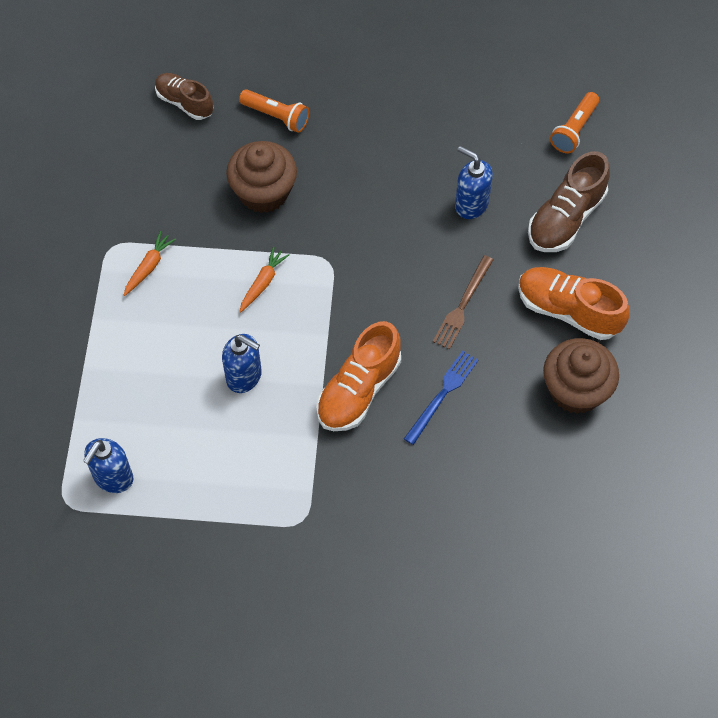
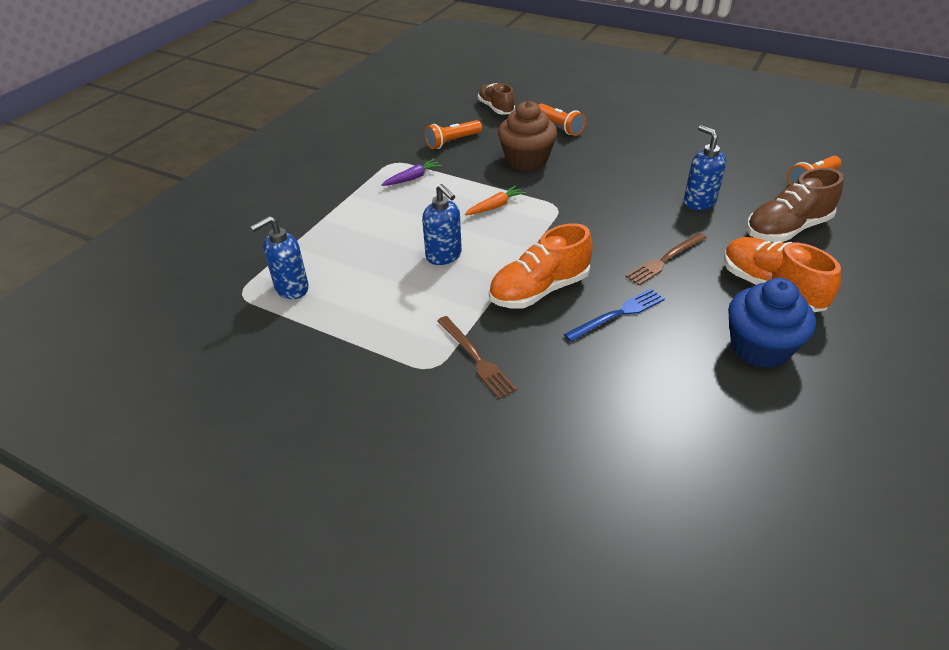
camera: 25 degrees right, 20 degrees down
orange carrot [124,231,176,296] -> purple carrot [382,159,442,186]
brown cupcake [543,338,619,414] -> blue cupcake [728,278,816,368]
none -> orange flashlight [425,120,482,149]
none -> brown fork [437,316,517,399]

